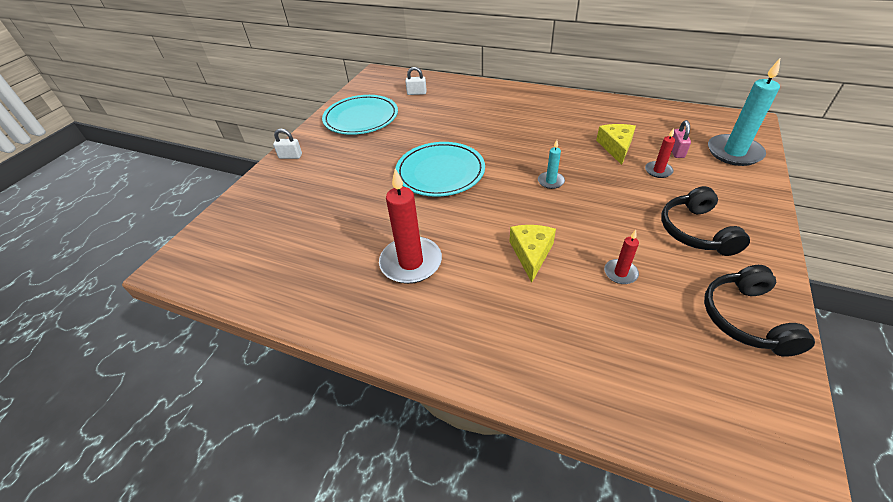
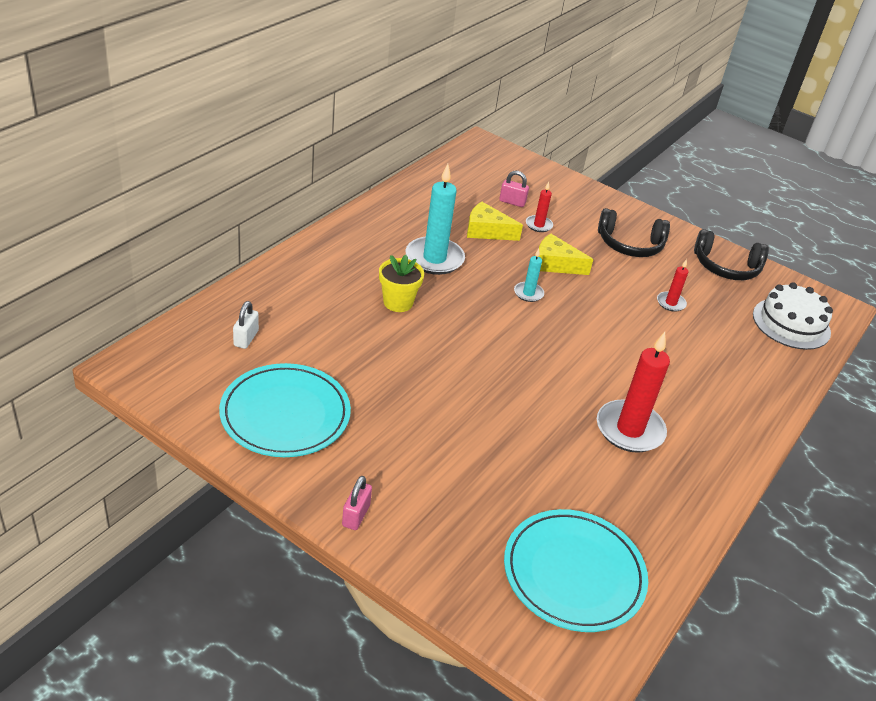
camera: 85 degrees left, 5 degrees down
white padlock [273,129,302,159] -> pink padlock [342,476,372,530]
turquoise plate [395,142,485,197] -> turquoise plate moved to [504,509,648,632]
yellow cheese [509,225,556,283] -> yellow cheese moved to [539,233,593,275]
turquoise candle [708,59,780,166] -> turquoise candle moved to [405,164,465,275]
none -> yellow flower pot [379,255,424,312]
none -> white cake [753,282,833,350]

